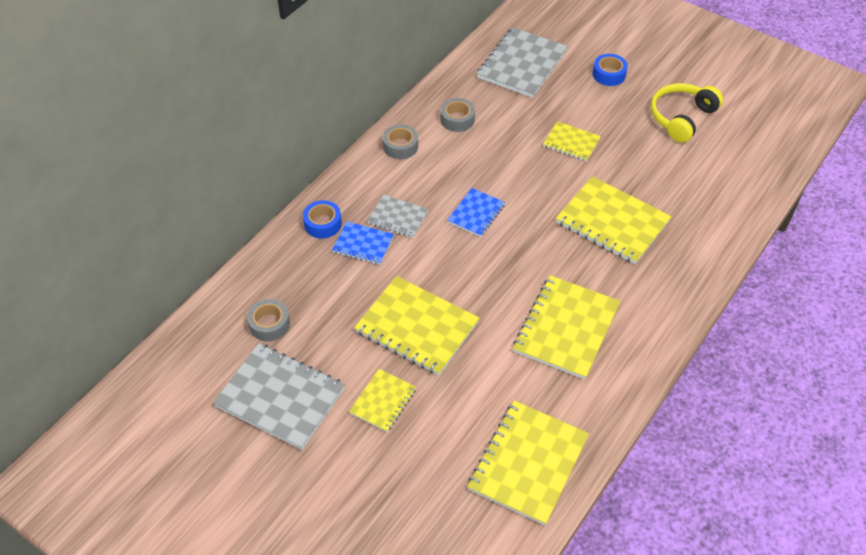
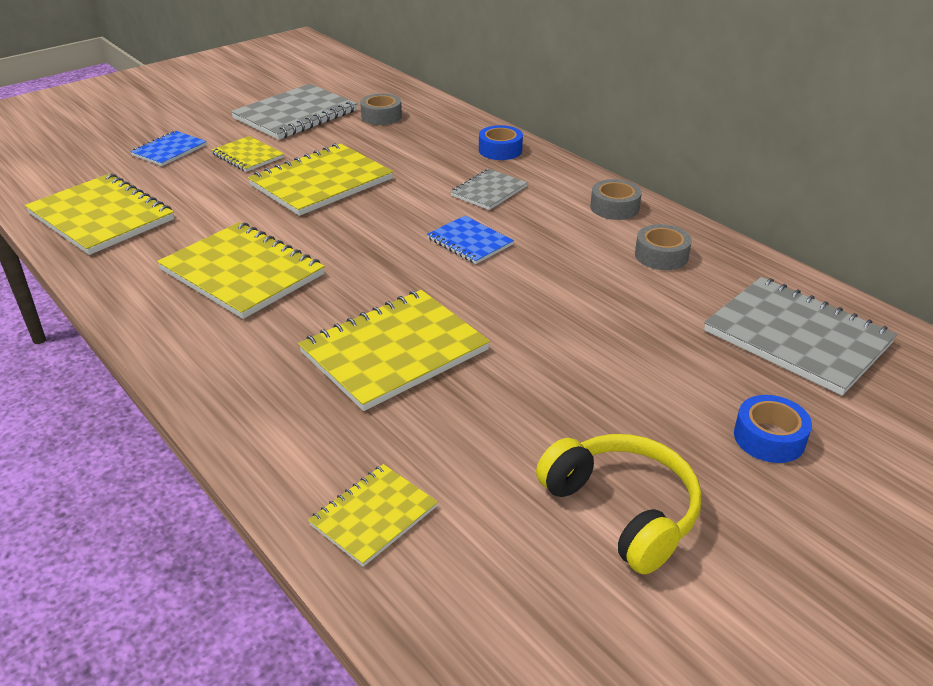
camera: 105 degrees right, 15 degrees down
blue notebook [332,222,394,265] -> blue notebook moved to [130,131,207,166]
yellow notebook [543,121,601,161] -> yellow notebook moved to [308,464,438,567]

